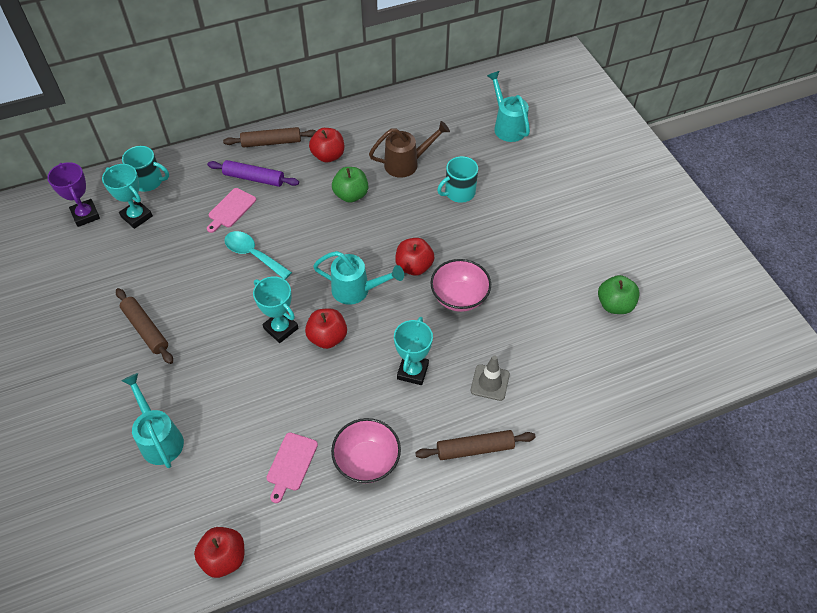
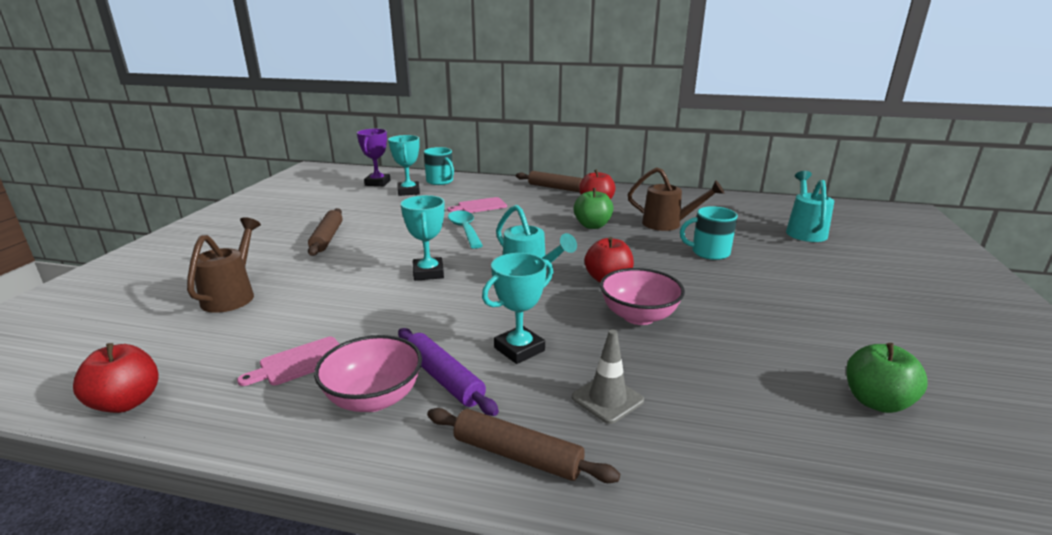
camera: 35 degrees right, 30 degrees down
turquoise watering can [121,373,184,468] -> brown watering can [187,217,261,313]
purple rolling pin [207,160,299,187] -> purple rolling pin moved to [398,328,499,416]
red apple [305,308,347,349] -> none

